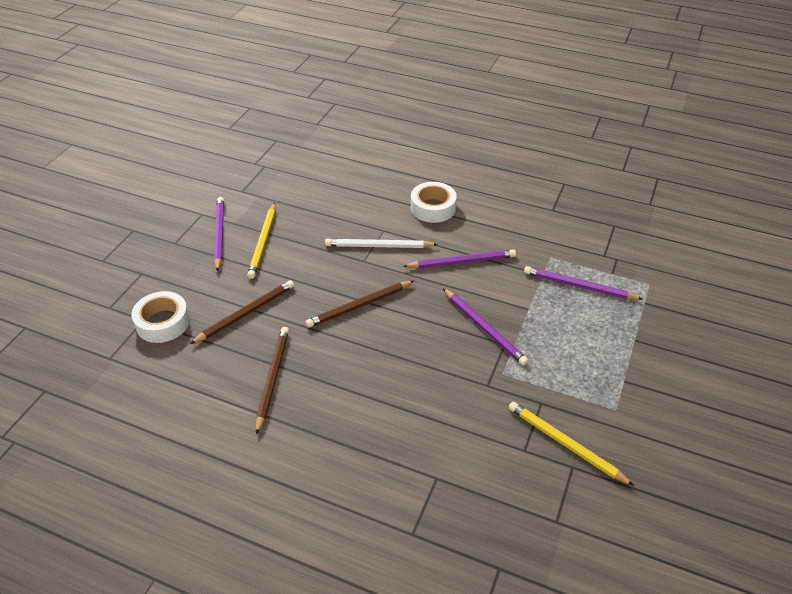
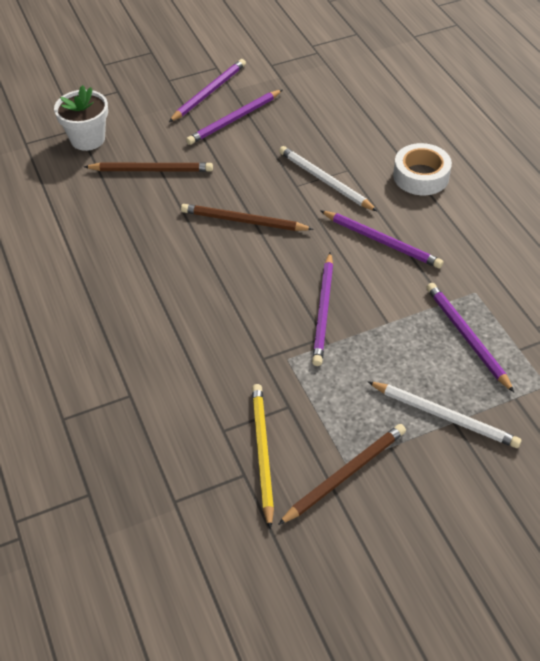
camera: 45 degrees right, 5 degrees up
white tape [131,291,190,343] -> white flower pot [54,85,108,151]
yellow pencil [247,203,275,279] -> purple pencil [186,89,283,145]
brown pencil [256,327,289,435] -> brown pencil moved to [278,424,406,525]
none -> white pencil [367,381,521,448]

